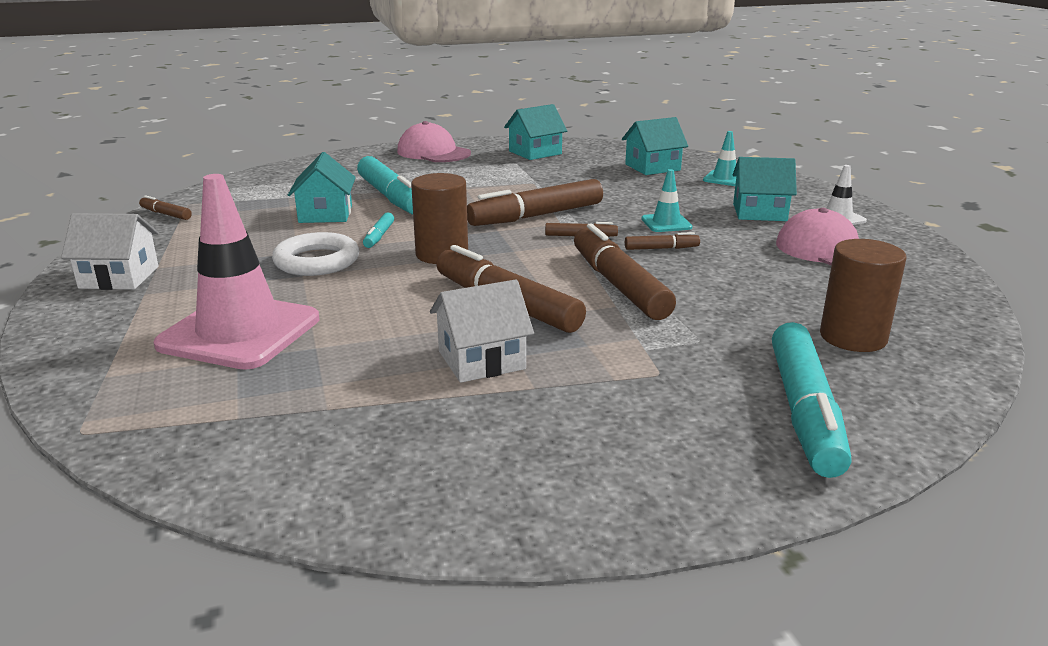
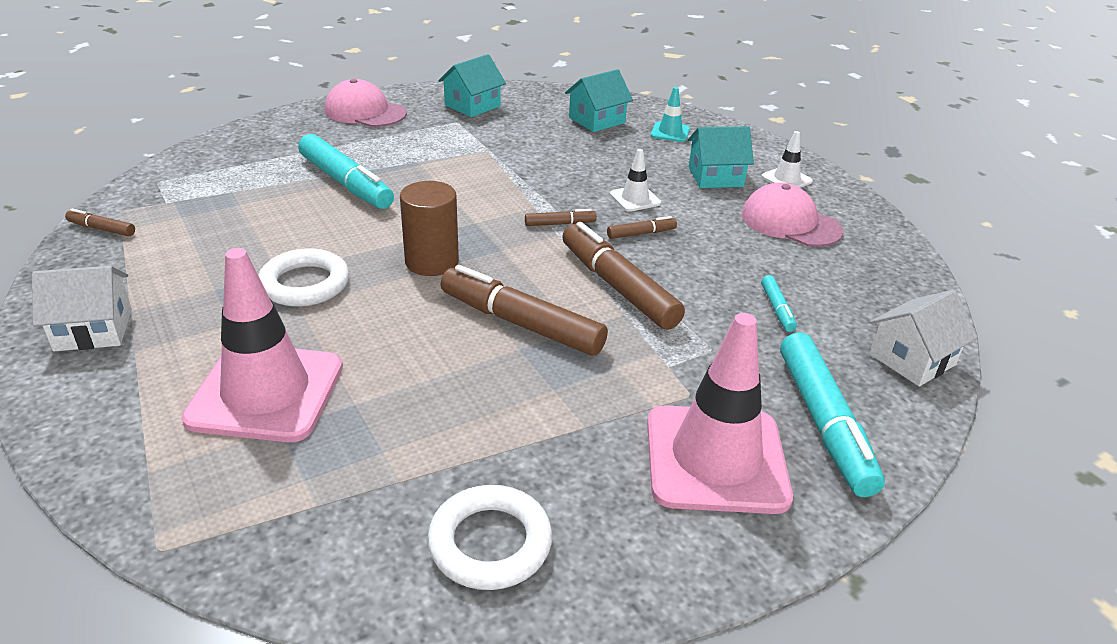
camera: 15 degrees left, 10 degrees up
turquoise house [288,152,356,223] -> none
turquoise marker [363,212,394,248] -> turquoise marker moved to [761,275,797,332]
white house [430,279,534,383] -> white house moved to [869,290,978,387]
brown marker [467,179,603,226] -> none
turquoise traffic cone [641,169,692,232] -> white traffic cone [610,149,661,212]
brown cylinder [820,239,906,352] -> none
none -> white ring [427,485,552,590]
none -> pink traffic cone [647,313,793,514]

